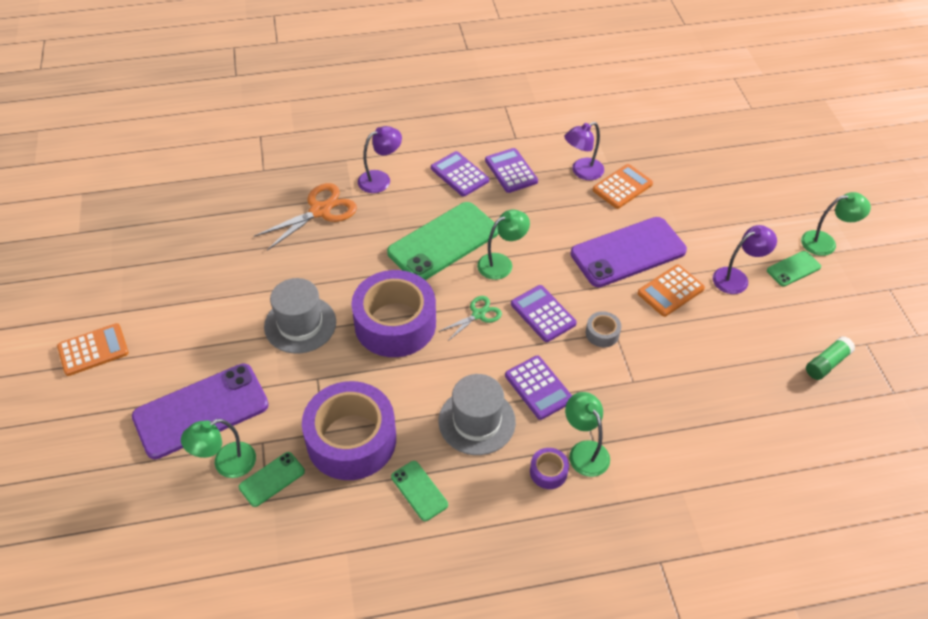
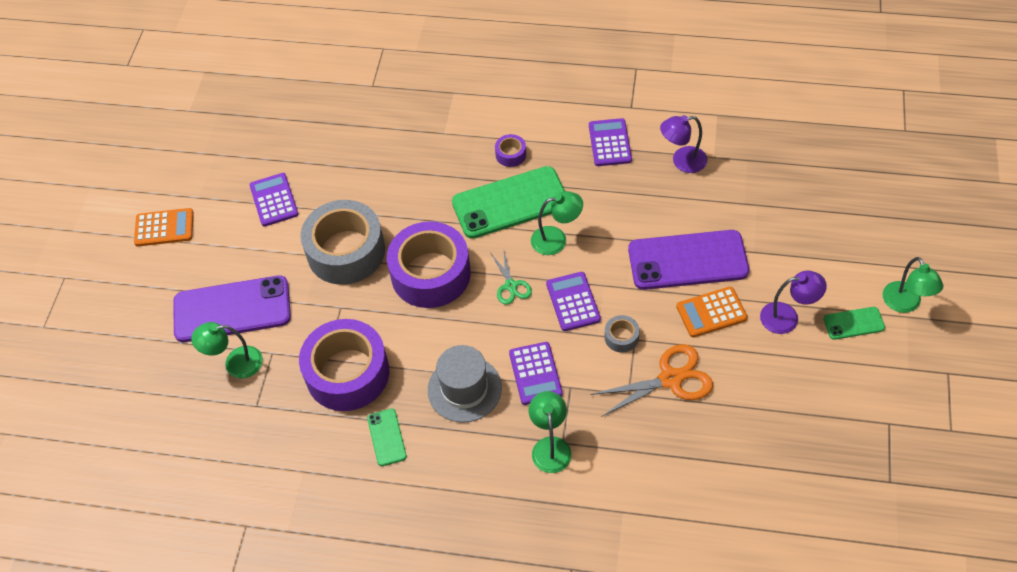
camera: 25 degrees right, 5 degrees up
green phone [239,452,305,507] -> none
orange scissors [254,183,357,250] -> orange scissors moved to [591,344,713,417]
grey hat [264,278,336,354] -> grey tape [300,200,385,284]
purple lamp [358,126,402,193] -> none
purple calculator [431,151,489,197] -> purple calculator moved to [249,173,299,227]
green scissors [439,296,502,342] -> green scissors turned 90 degrees clockwise [491,251,532,305]
purple tape [530,448,569,489] -> purple tape moved to [495,134,526,167]
orange calculator [593,164,653,209] -> none
green lamp [801,192,871,256] -> green lamp turned 60 degrees clockwise [883,257,943,313]
green glue stick [806,336,855,380] -> none

